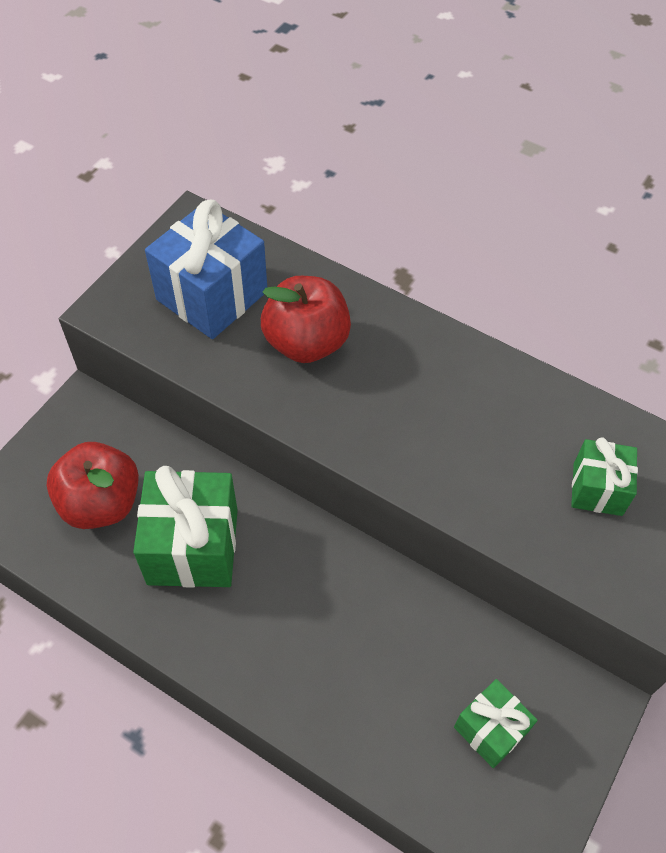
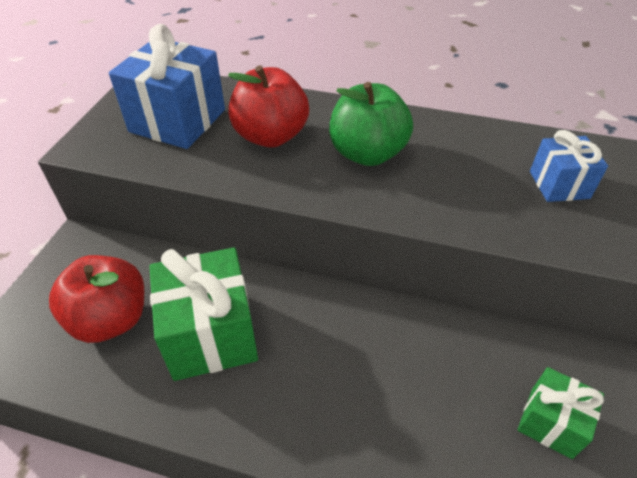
camera: 15 degrees left, 10 degrees down
green gift [571,437,638,516] -> blue gift [530,130,608,202]
none -> green apple [329,82,413,166]

